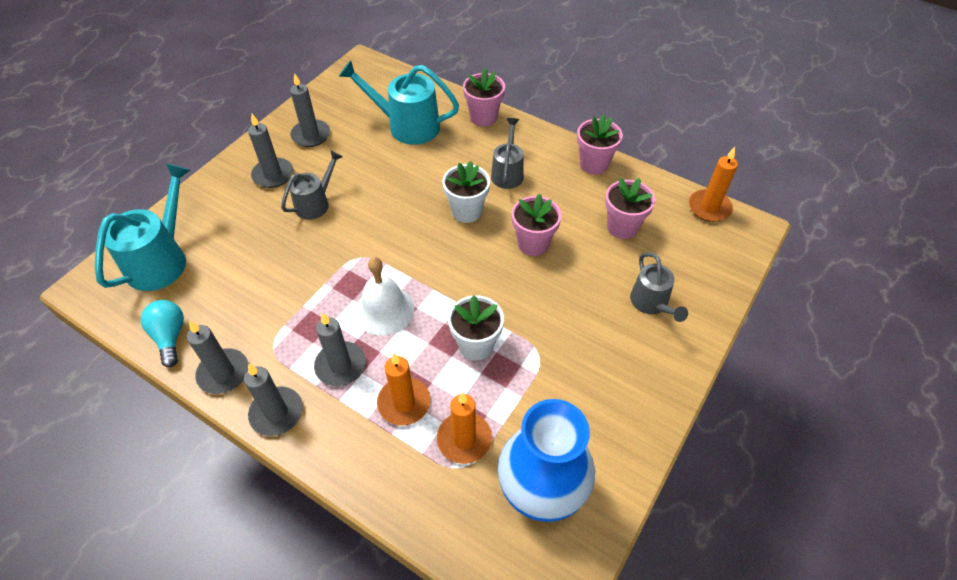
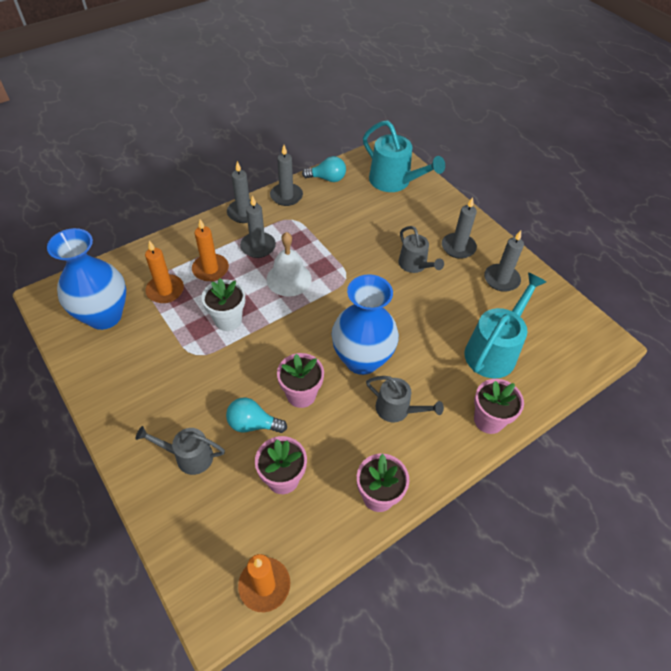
camera: 110 degrees right, 0 degrees up
white flower pot [442,161,490,223] -> blue vase [332,274,399,375]
none -> turquoise light bulb [226,398,287,433]

